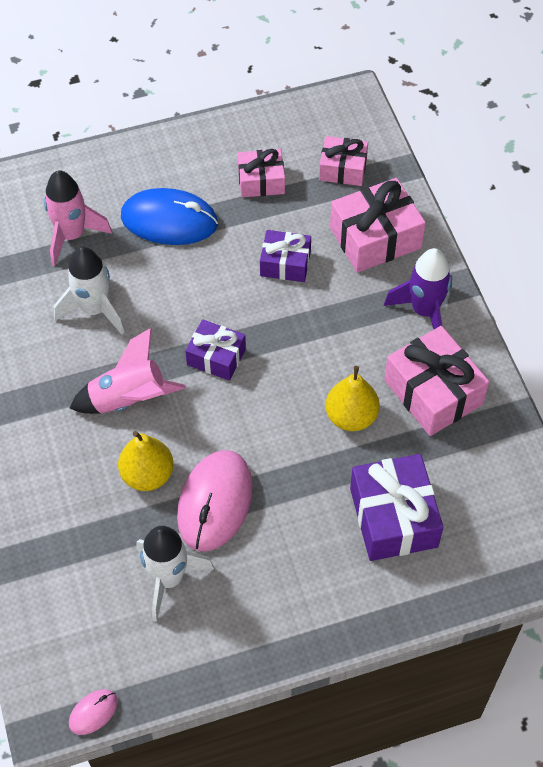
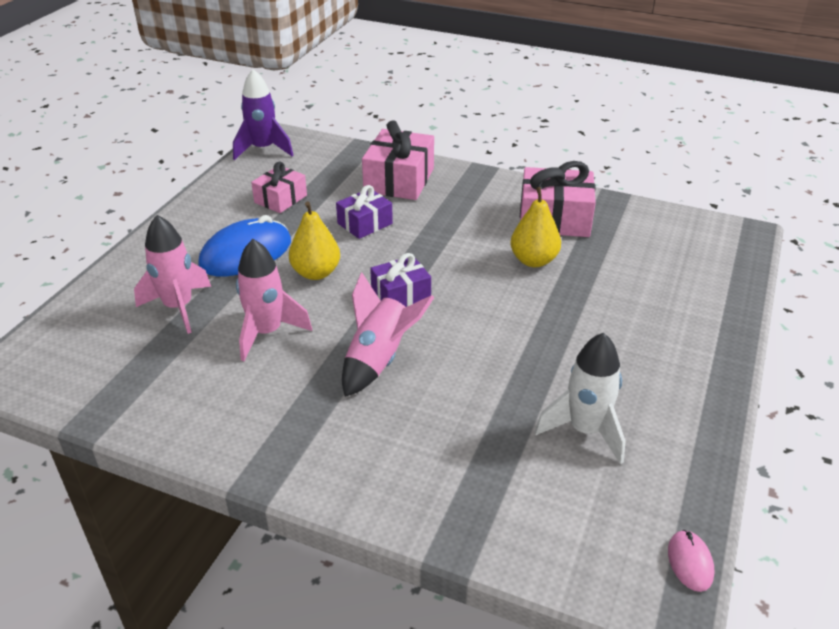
camera: 50 degrees left, 20 degrees down
white rocket [54,247,125,335] -> pink rocket [236,239,312,361]
yellow pear [118,431,174,491] -> yellow pear moved to [289,201,340,280]
pink mouse [177,450,253,552] -> none
pink gift [319,136,368,186] -> none
purple gift [350,454,443,561] -> none
purple rocket [384,248,452,329] -> purple rocket moved to [233,69,293,160]

